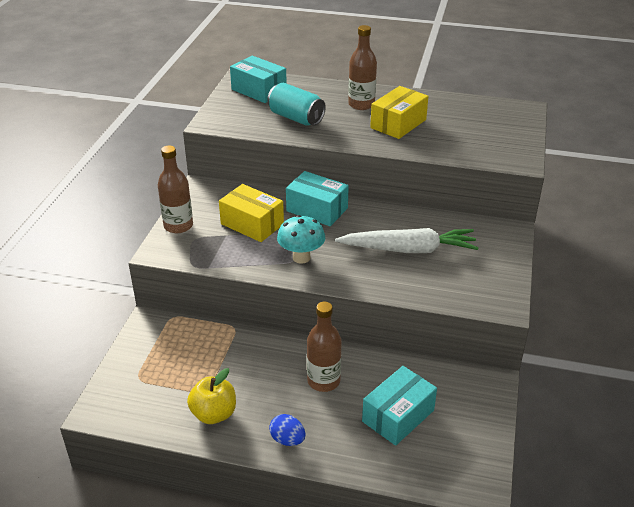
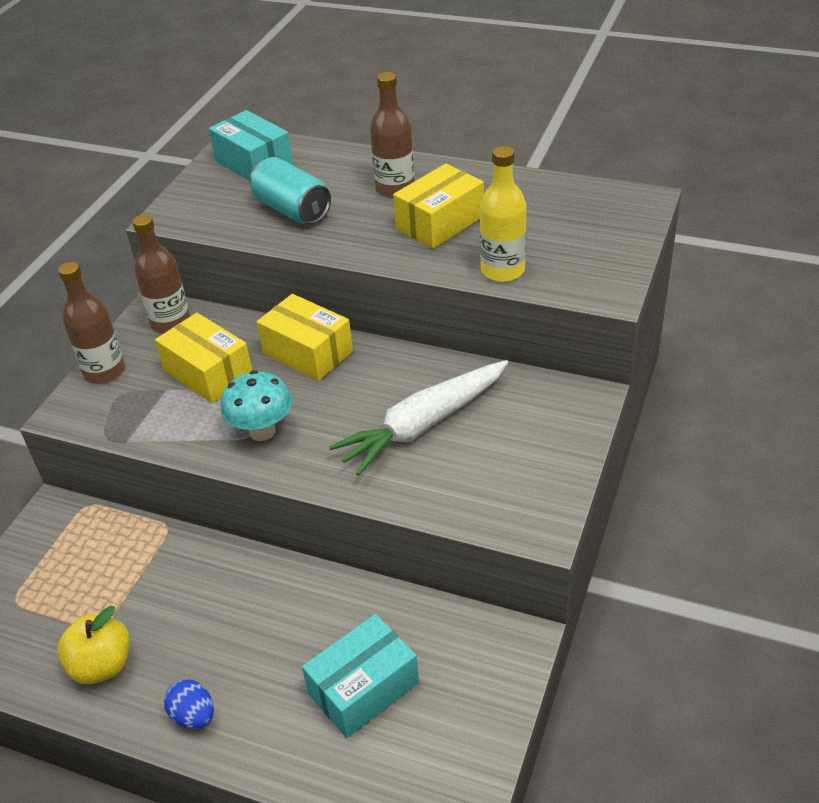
camera: 10 degrees right, 5 degrees up
turquoise box [286,171,349,226] -> yellow box [257,294,353,381]
brown bottle [307,302,342,392] -> brown bottle moved to [132,214,190,334]
white carrot [335,228,479,253] -> white carrot turned 135 degrees clockwise [329,360,508,476]
none -> yellow bottle [480,146,526,282]

